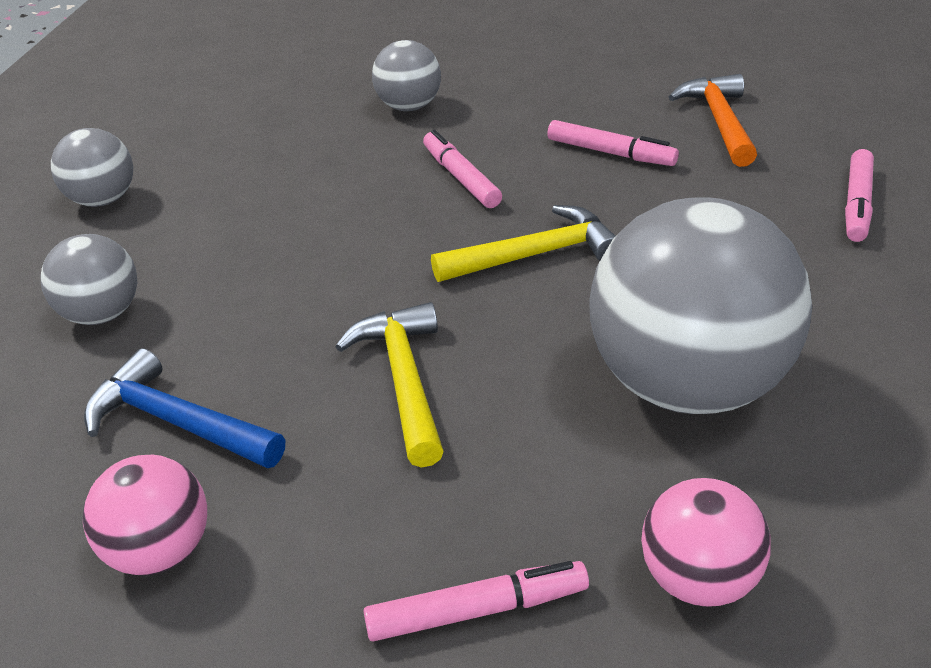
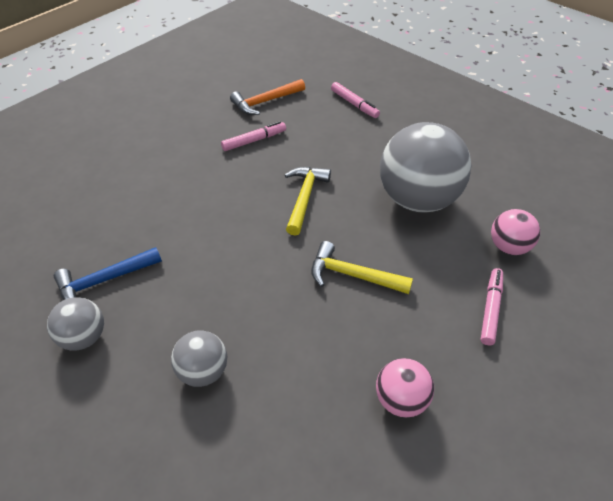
camera: 60 degrees left, 10 degrees up
blue hammer [84,348,285,468] -> blue hammer moved to [54,247,162,300]
grey ball [372,40,441,111] -> none
pink marker [423,130,502,208] -> none
orange hammer [669,74,757,167] -> orange hammer turned 60 degrees counterclockwise [230,79,305,115]

